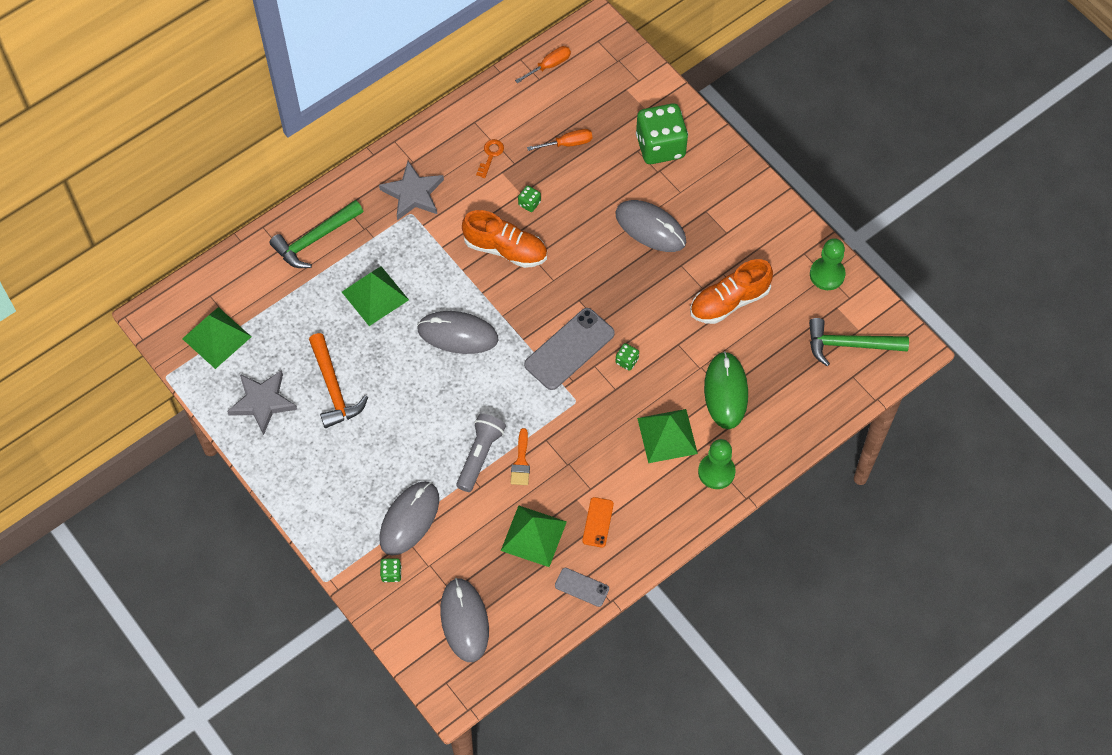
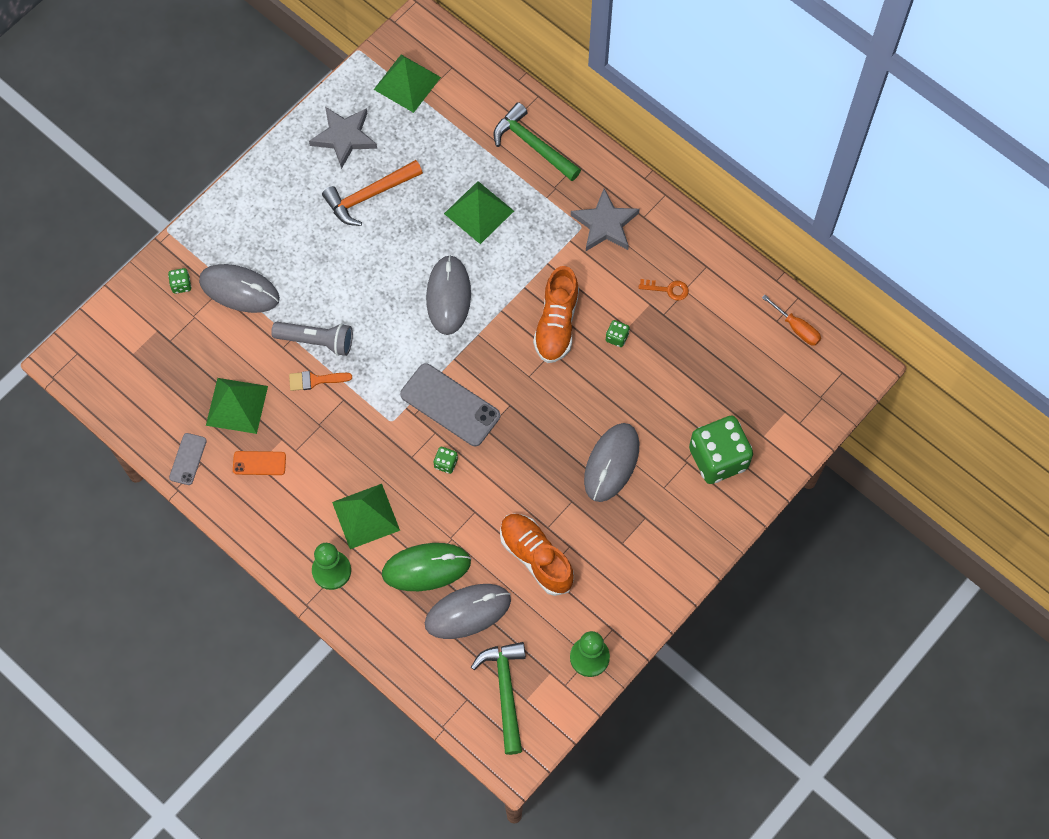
camera: 80 degrees right, 5 degrees up
grey mouse [440,578,489,662] -> grey mouse moved to [425,584,511,639]
orange screwdriver [527,129,592,151] -> none

